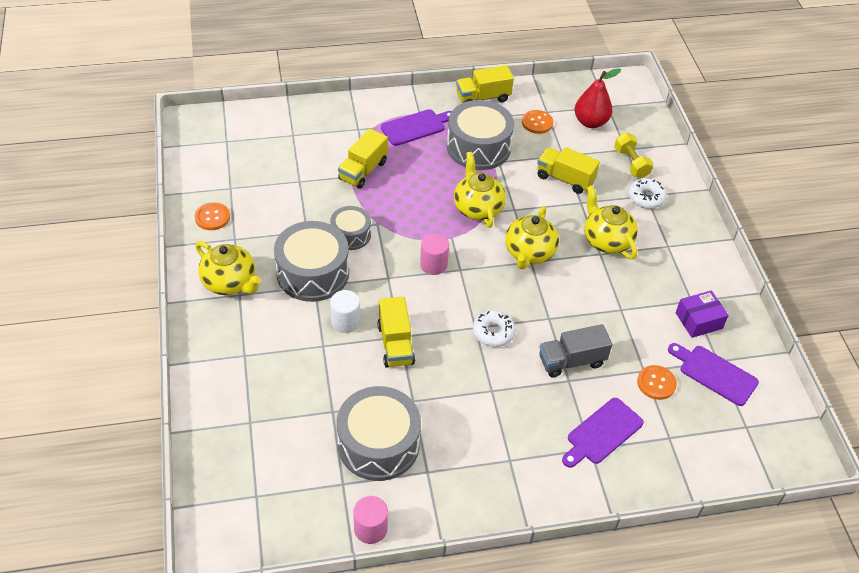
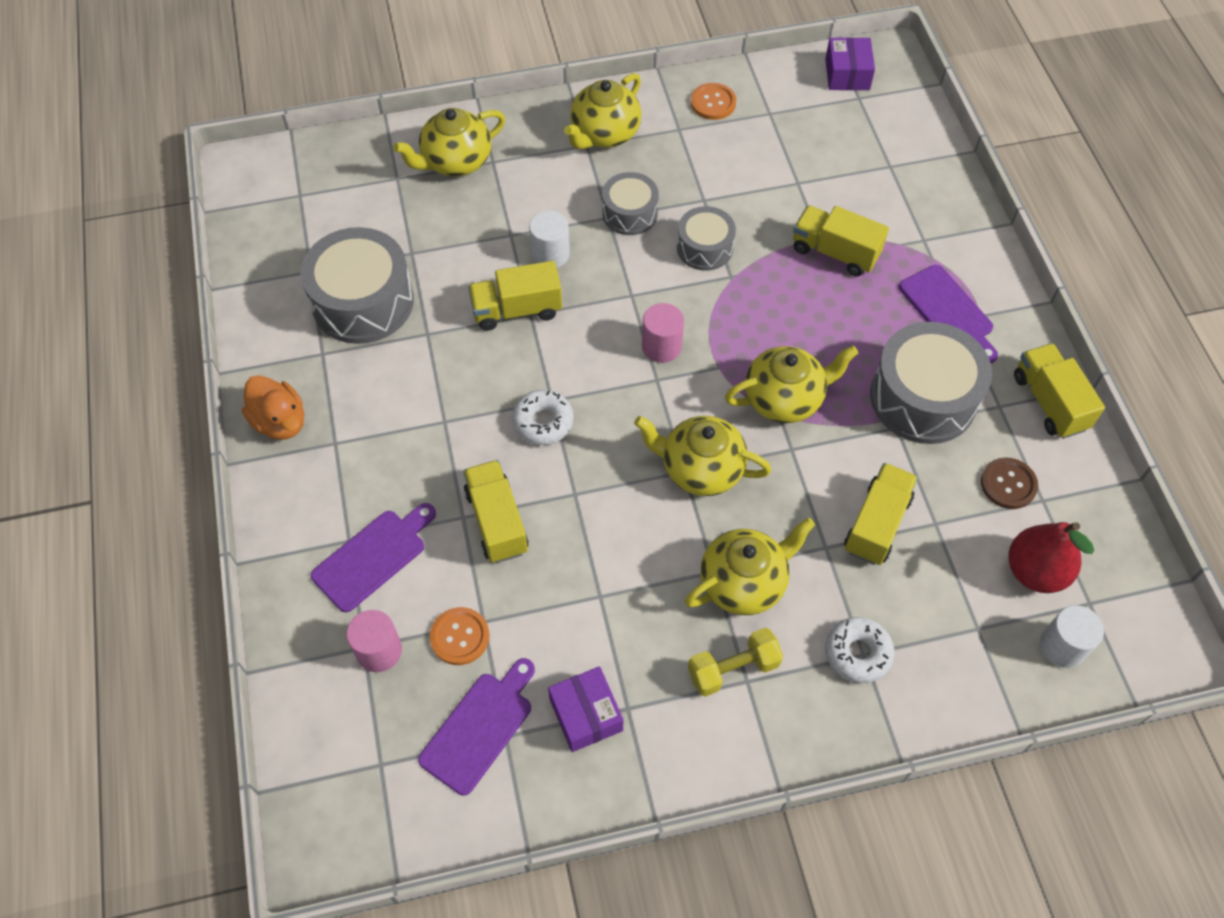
camera: 90 degrees right, 10 degrees up
grey drum [274,221,349,302] -> grey drum [602,172,659,235], size x0.57
pink cylinder [353,496,388,544] -> pink cylinder moved to [346,610,402,672]
orange button [522,110,553,134] -> brown button [981,457,1038,509]
grey truck [539,324,612,378] -> yellow truck [463,460,528,563]
purple cutting board [562,398,644,468] -> purple cutting board turned 90 degrees clockwise [311,503,436,612]
yellow dumbbell [614,132,654,178] -> yellow dumbbell moved to [688,628,783,697]
none -> orange duck [242,375,304,440]
none -> yellow teapot [393,108,505,176]
none -> purple box [825,37,875,90]
none -> white cylinder [1040,605,1104,668]

